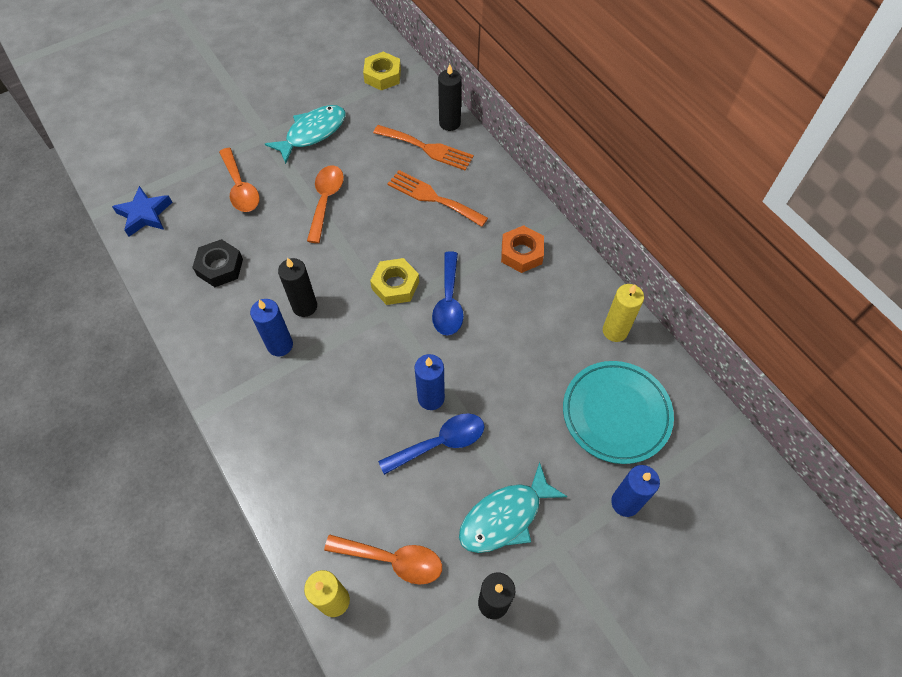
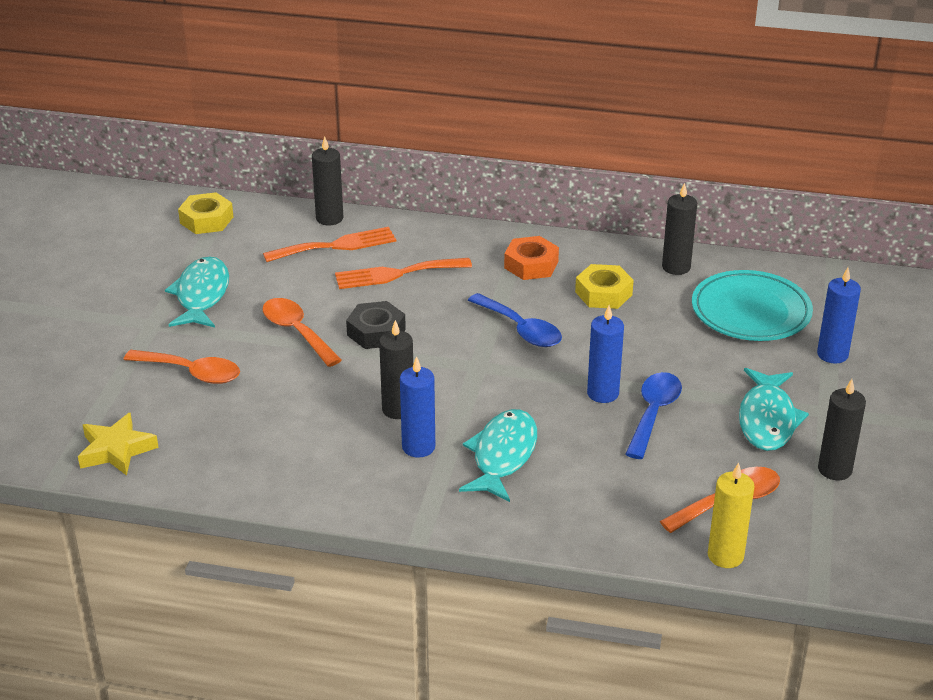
camera: 45 degrees left, 25 degrees down
blue star [112,186,173,237] -> yellow star [78,413,159,476]
black nut [192,239,243,287] -> black nut moved to [346,301,406,349]
yellow nut [370,258,419,305] -> yellow nut moved to [575,264,634,309]
yellow candle [603,284,644,342] -> black candle [662,182,697,275]
none -> turquoise fish [459,409,537,502]

